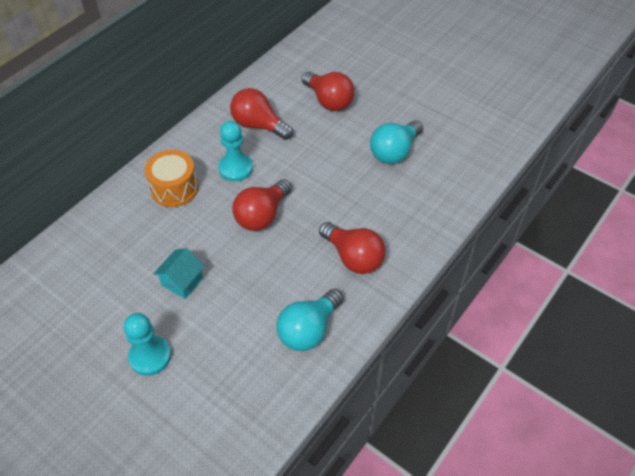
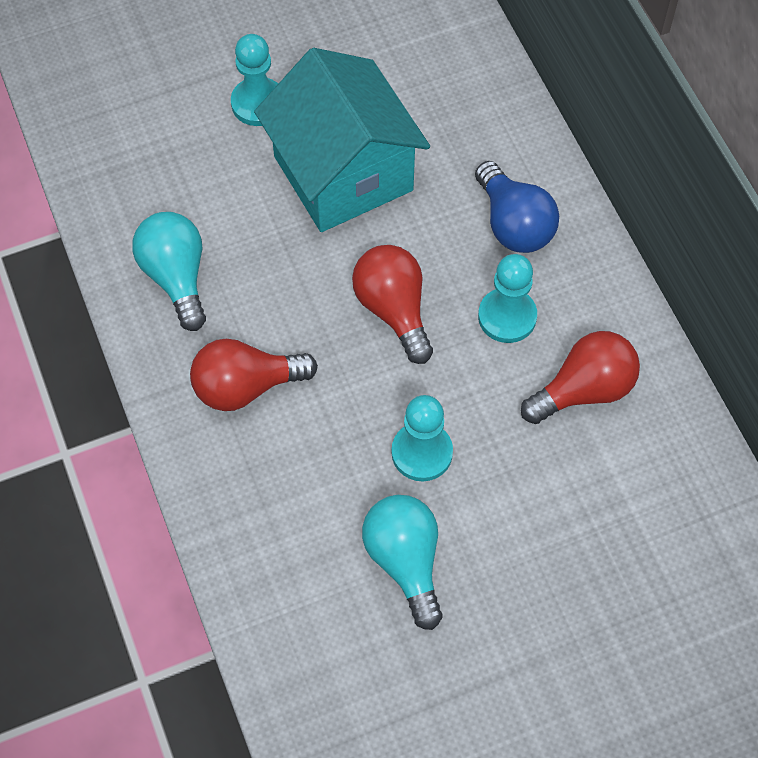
camera: 120 degrees right, 10 degrees up
orange drum [145,150,198,207] -> blue light bulb [475,161,559,253]
turquoise house [153,248,205,299] -> turquoise house [254,48,430,232], size x2.41
red light bulb [302,71,355,111] -> none
none -> turquoise pawn [391,395,453,482]

